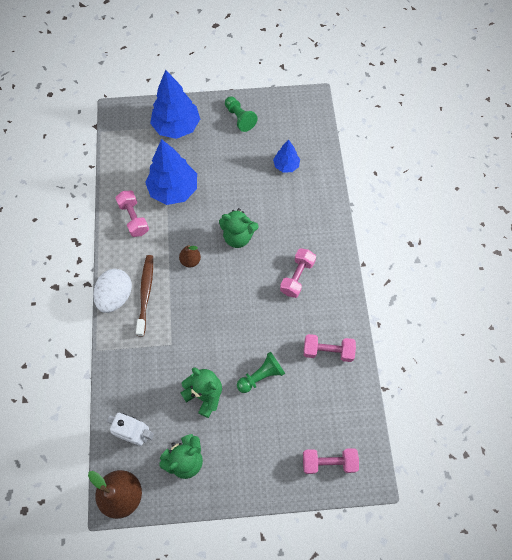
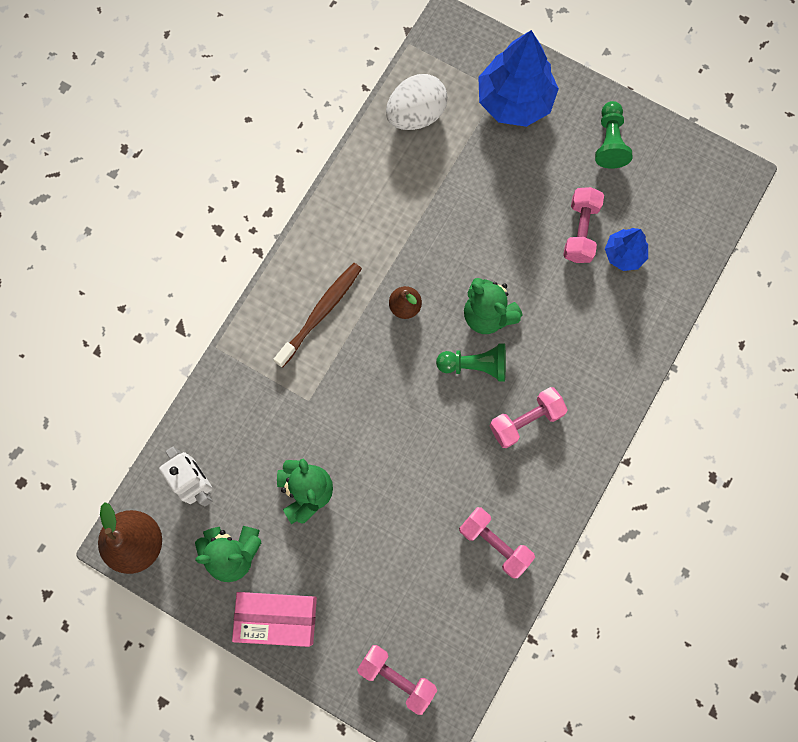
camera: 35 degrees right, 10 degrees up
white egg [93,269,132,313] -> white egg moved to [386,74,448,130]
pink dumbbell [115,191,149,237] -> pink dumbbell moved to [563,187,604,263]
blue tree [145,139,197,205] -> none
green pawn [237,351,285,393] -> green pawn moved to [436,343,506,382]
none -> pink box [232,592,317,647]

